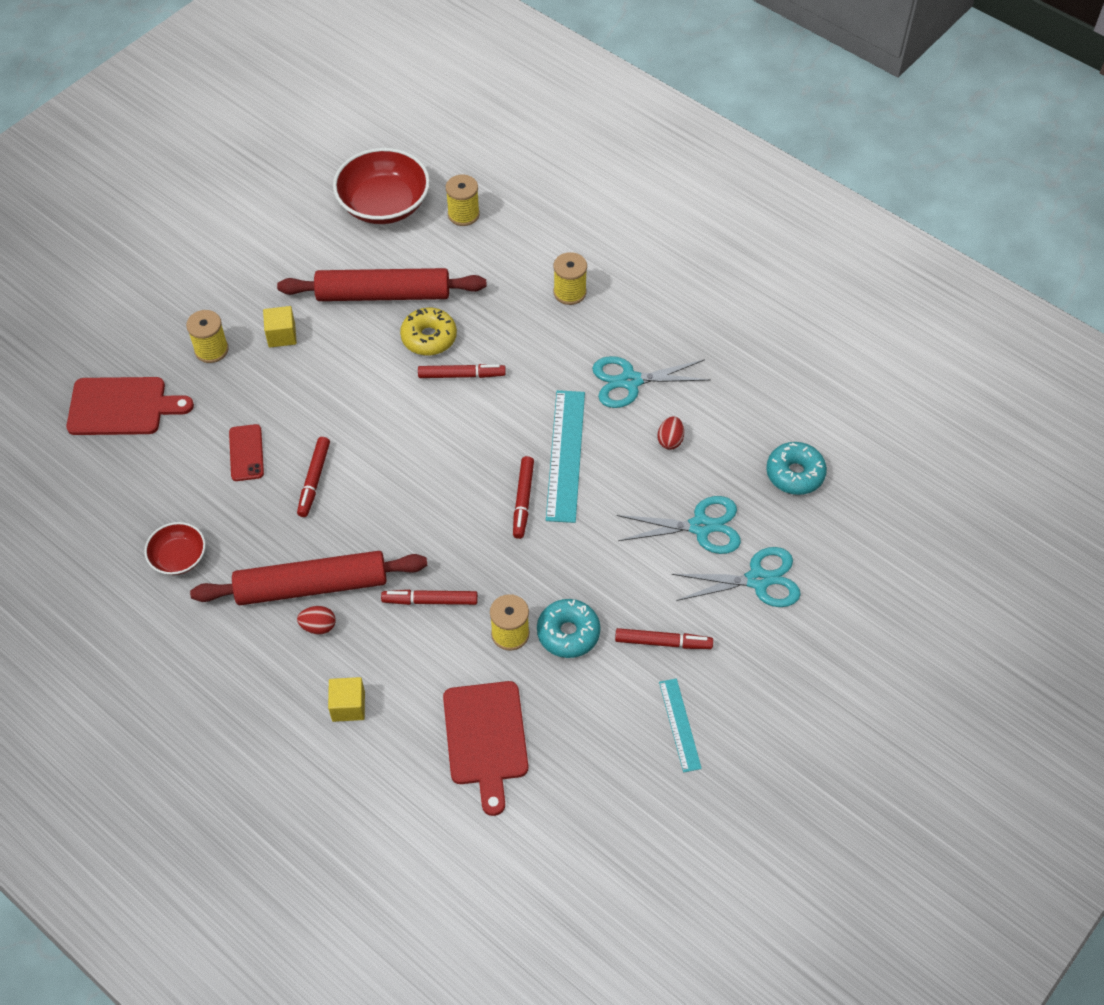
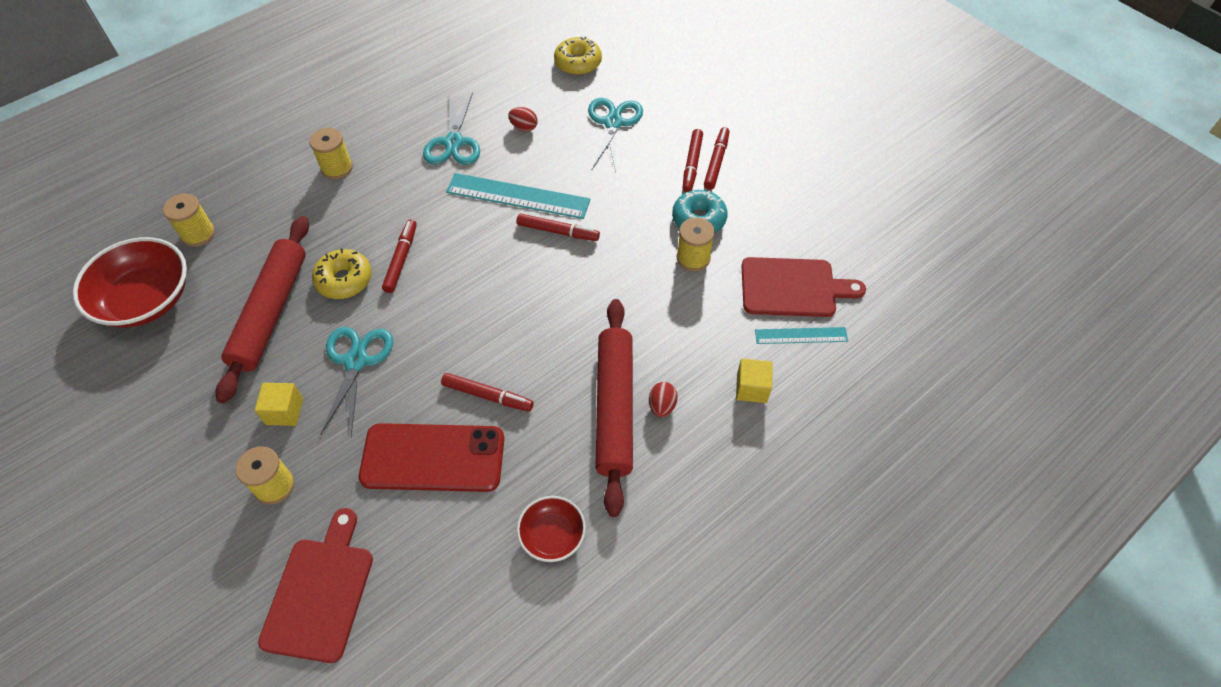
camera: 80 degrees left, 0 degrees up
red phone [229,424,264,481] -> red phone [359,423,504,492], size x1.93
red marker [381,590,478,605] -> red marker moved to [683,129,703,192]
turquoise ruler [659,678,702,772] -> turquoise ruler moved to [755,327,848,344]
turquoise scissors [672,547,801,607] -> turquoise scissors moved to [320,327,393,437]
turquoise donut [766,442,827,495] -> yellow donut [554,37,602,75]

